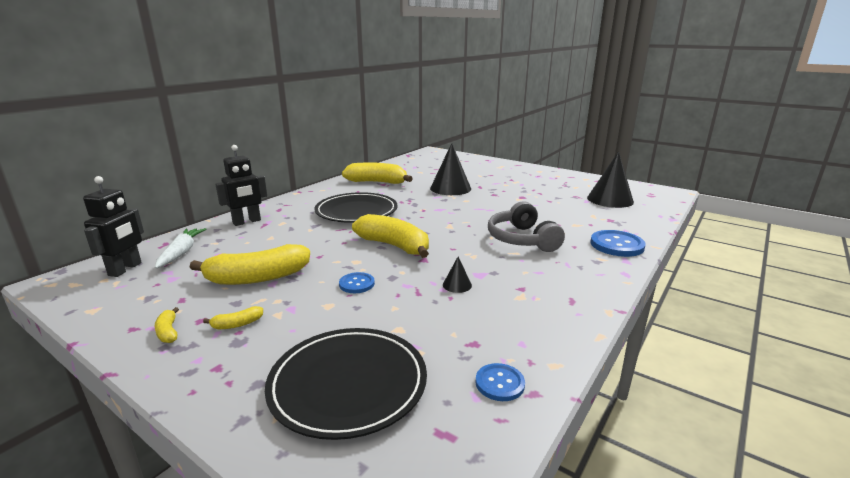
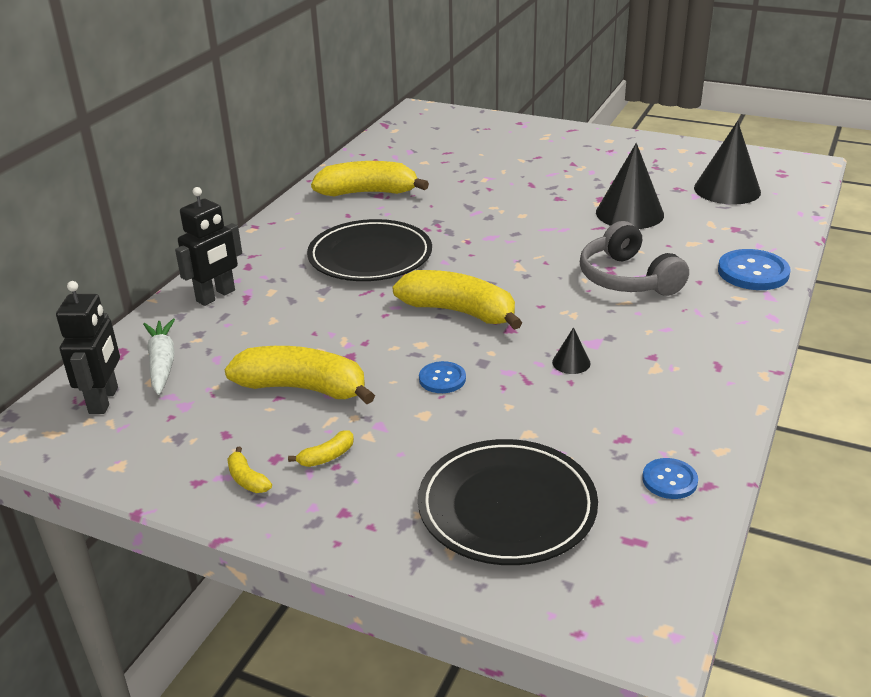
camera: 10 degrees left, 10 degrees up
yellow banana [190,244,310,285] -> yellow banana turned 135 degrees counterclockwise [224,346,375,404]
black cone [430,143,471,195] -> black cone moved to [596,143,664,229]

